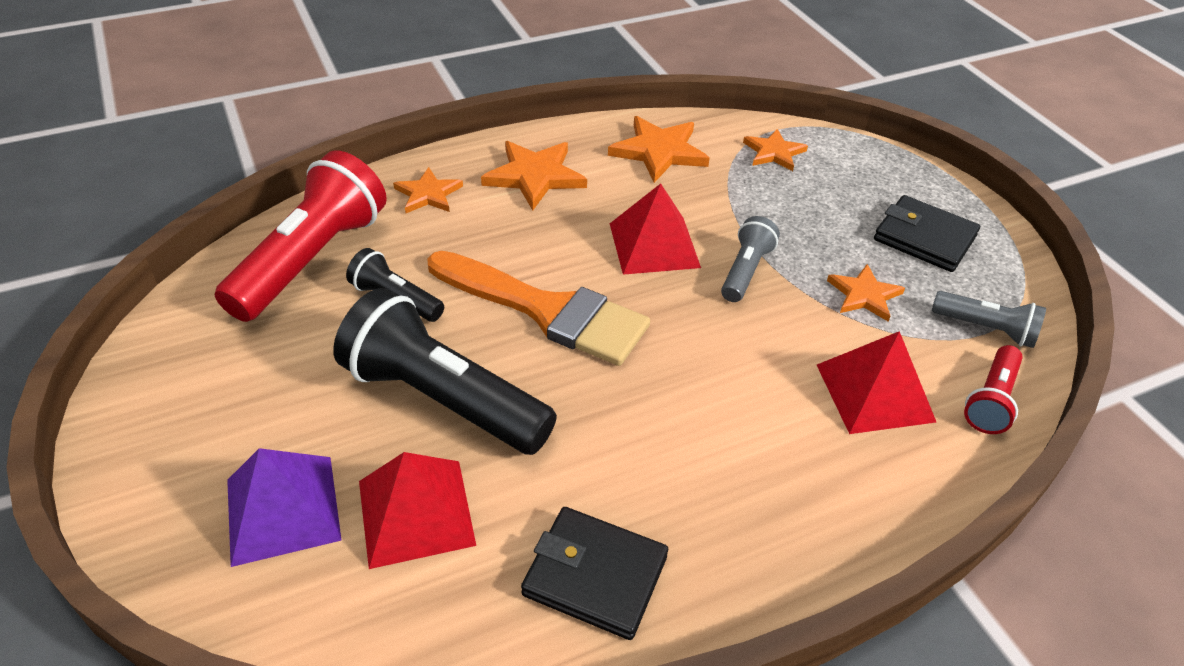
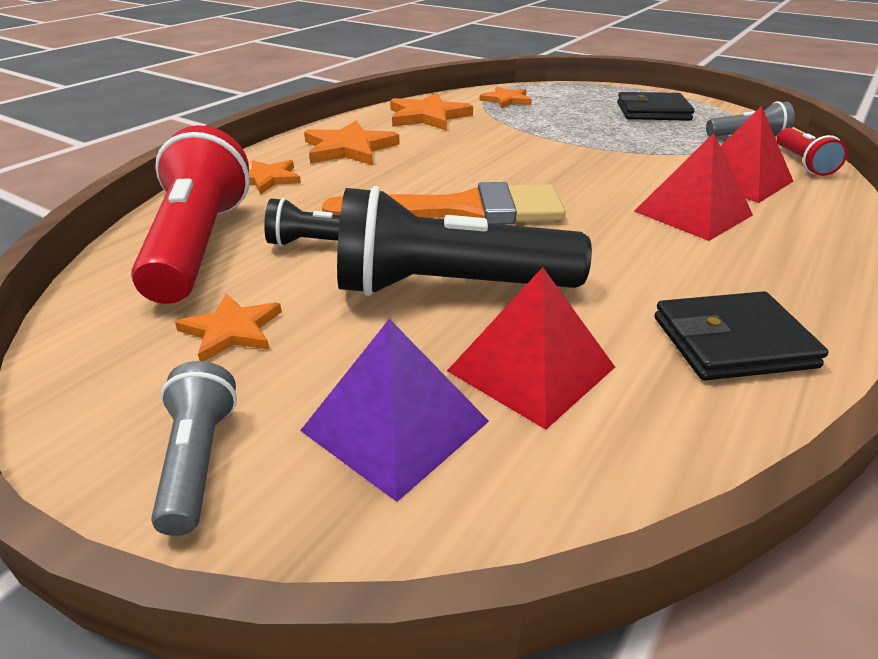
camera: 30 degrees left, 10 degrees down
red pyramid [610,183,701,275] -> red pyramid moved to [634,133,753,241]
grey flashlight [721,216,780,302] -> grey flashlight moved to [151,361,237,536]
orange star [827,264,905,322] -> orange star moved to [175,294,282,361]

